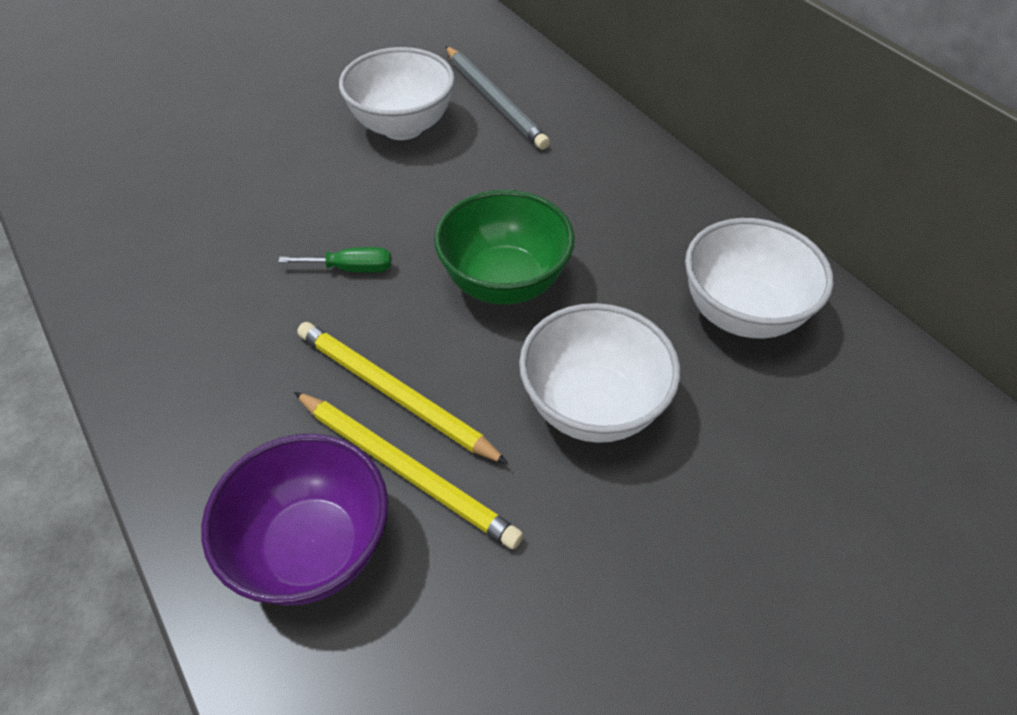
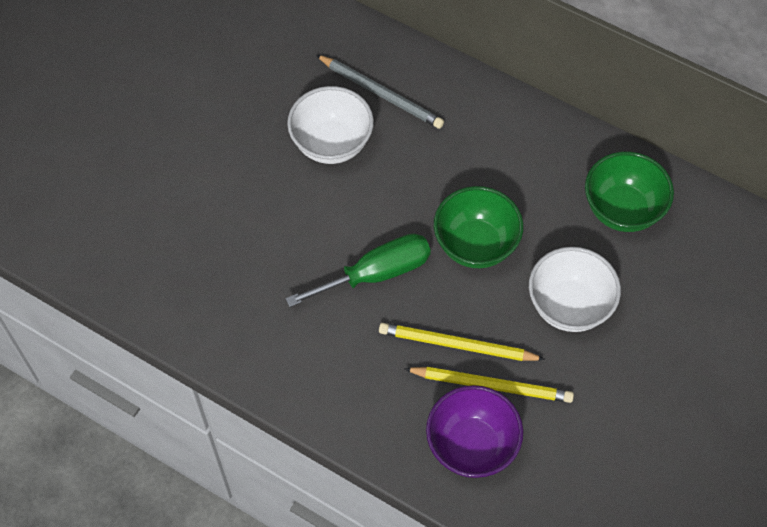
camera: 25 degrees left, 10 degrees up
green screwdriver [278,247,391,273] -> green screwdriver [285,234,431,307], size x2.00
white bowl [685,218,833,339] -> green bowl [585,151,674,232]

